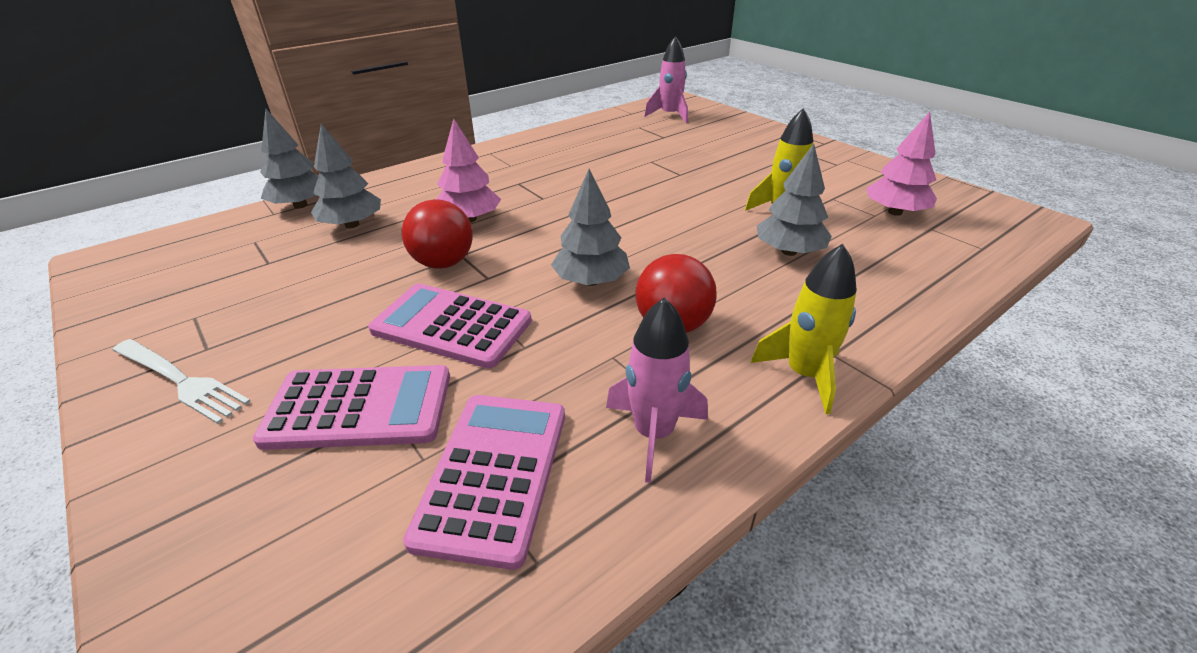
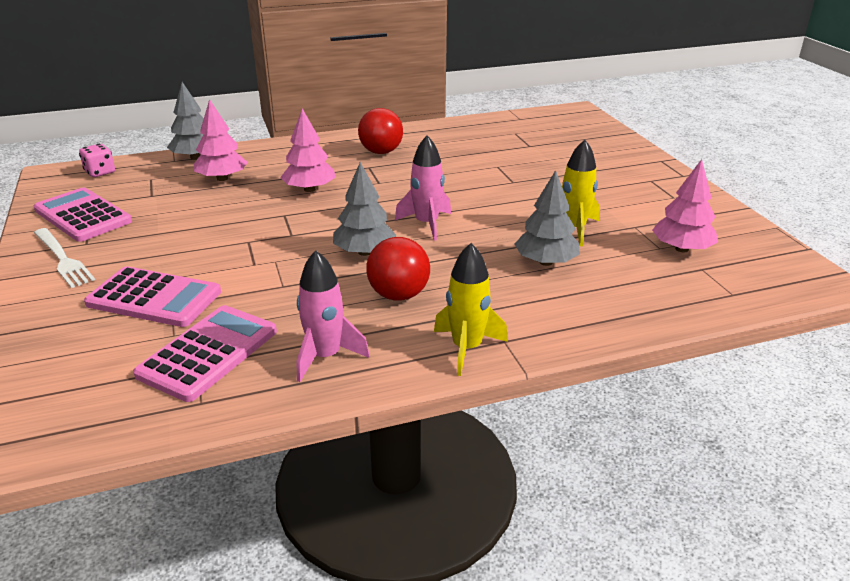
camera: 20 degrees right, 5 degrees down
grey tree [311,124,381,228] -> pink tree [194,99,248,181]
pink calculator [368,283,532,369] -> pink calculator moved to [34,187,132,242]
red ball [402,199,472,269] -> red ball moved to [358,108,403,154]
pink rocket [644,36,688,123] -> pink rocket moved to [395,135,451,240]
none -> pink dice [79,144,115,177]

